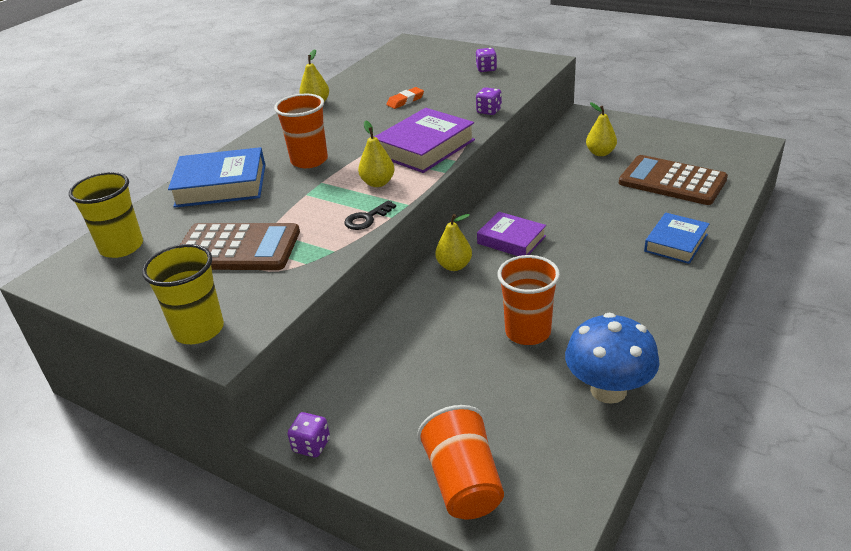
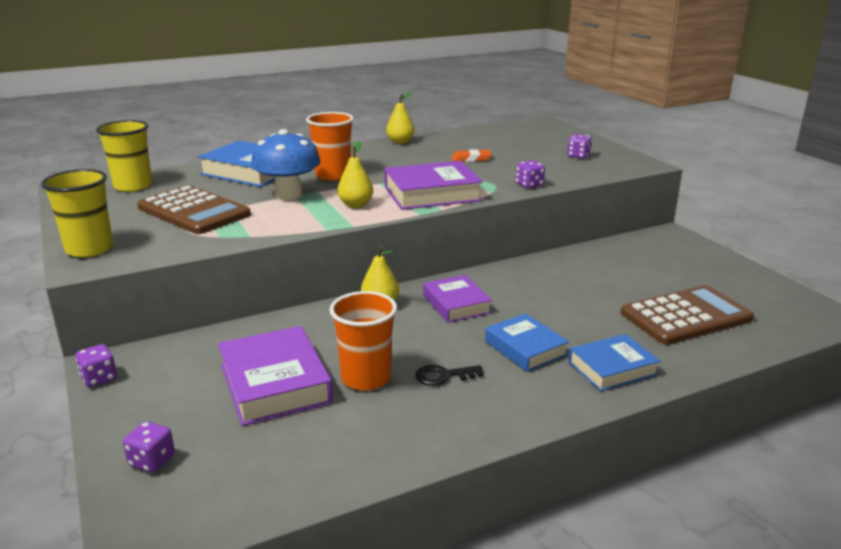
camera: 30 degrees right, 10 degrees down
black key [344,200,396,230] -> black key moved to [415,365,484,386]
orange cup [417,405,504,519] -> purple dice [123,422,175,473]
blue mushroom [565,313,660,404] -> blue mushroom moved to [251,129,320,200]
yellow pear [586,103,617,156] -> none
brown calculator [619,155,728,205] -> brown calculator turned 90 degrees clockwise [621,285,754,345]
none -> purple book [218,326,333,426]
none -> blue book [485,313,569,372]

